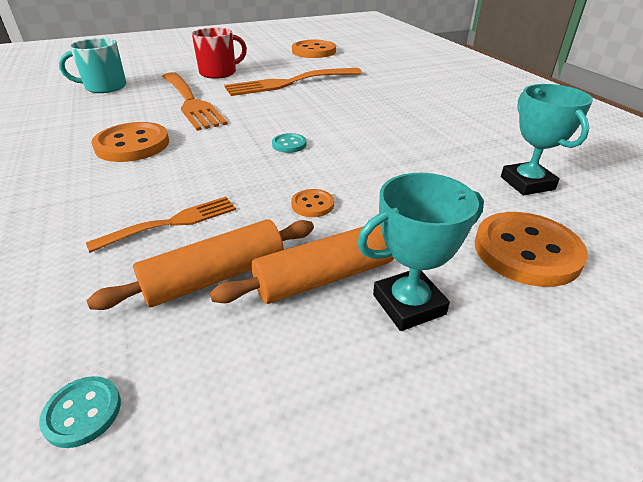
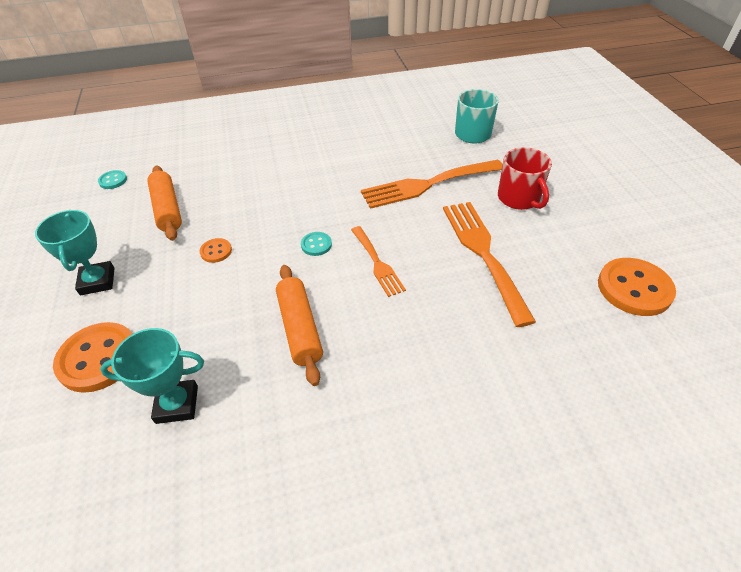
camera: 100 degrees right, 10 degrees up
orange fork [86,197,236,253] -> orange fork moved to [351,226,406,297]
orange button [91,122,169,162] -> none
orange rolling pin [210,225,394,304] -> orange rolling pin moved to [276,265,323,386]

